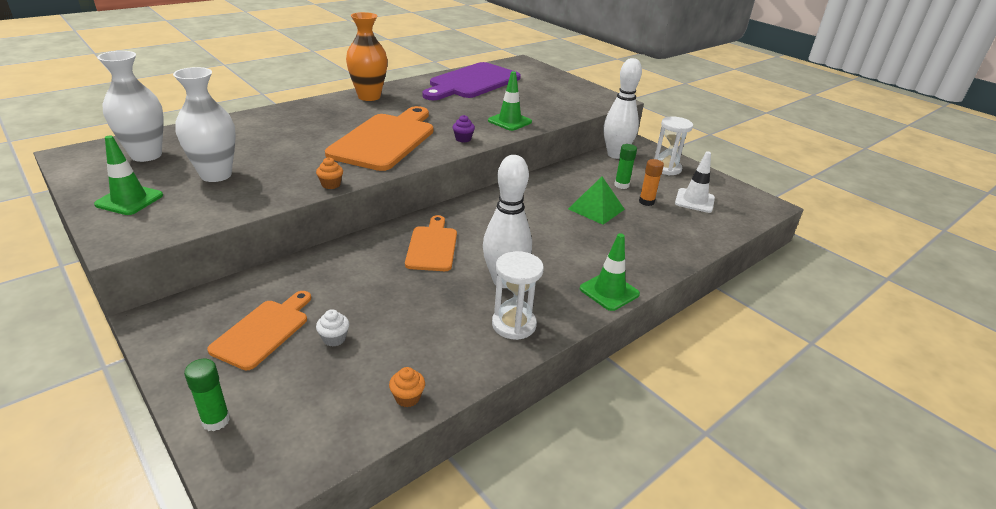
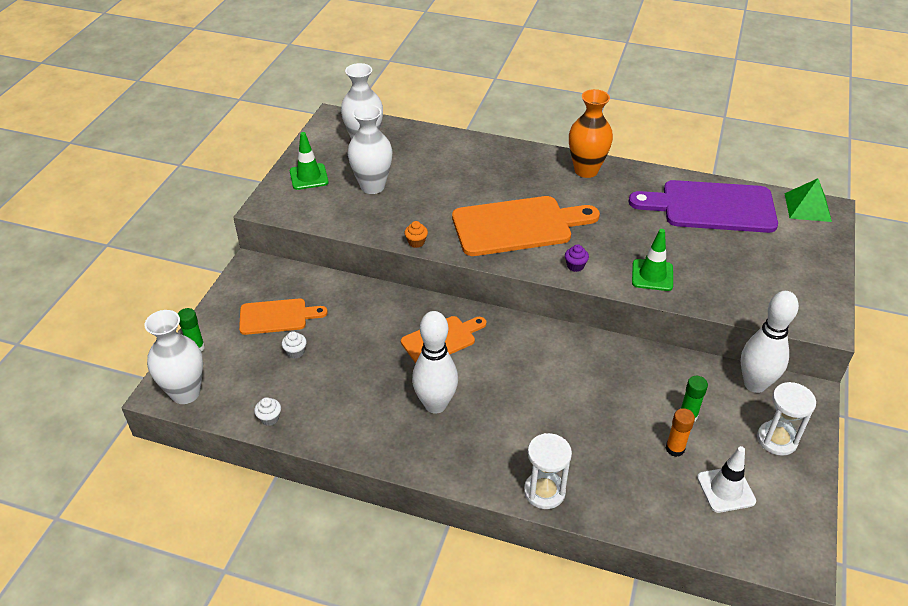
camera: 60 degrees right, 10 degrees up
orange cupcake [389,367,425,407] -> white cupcake [254,397,281,426]
white hourglass [492,251,544,340] -> white hourglass moved to [524,433,572,509]
green pyramid [568,176,625,225] -> green pyramid moved to [784,178,832,222]
green traffic cone [580,233,640,311] -> none
none -> white vase [144,310,203,404]

